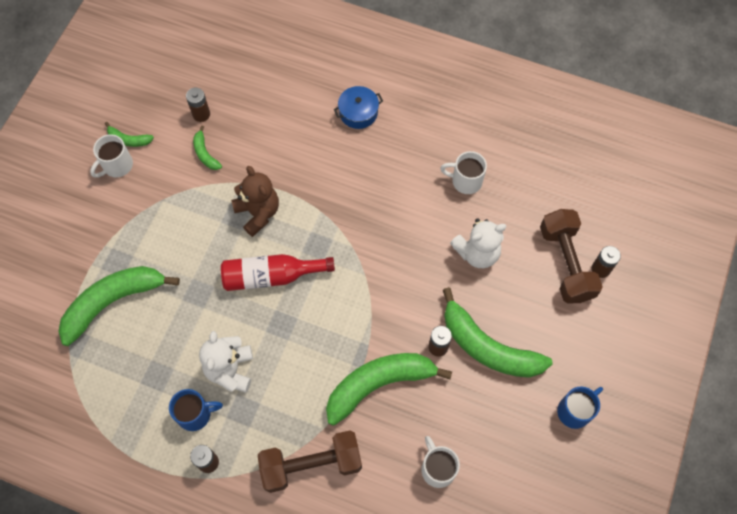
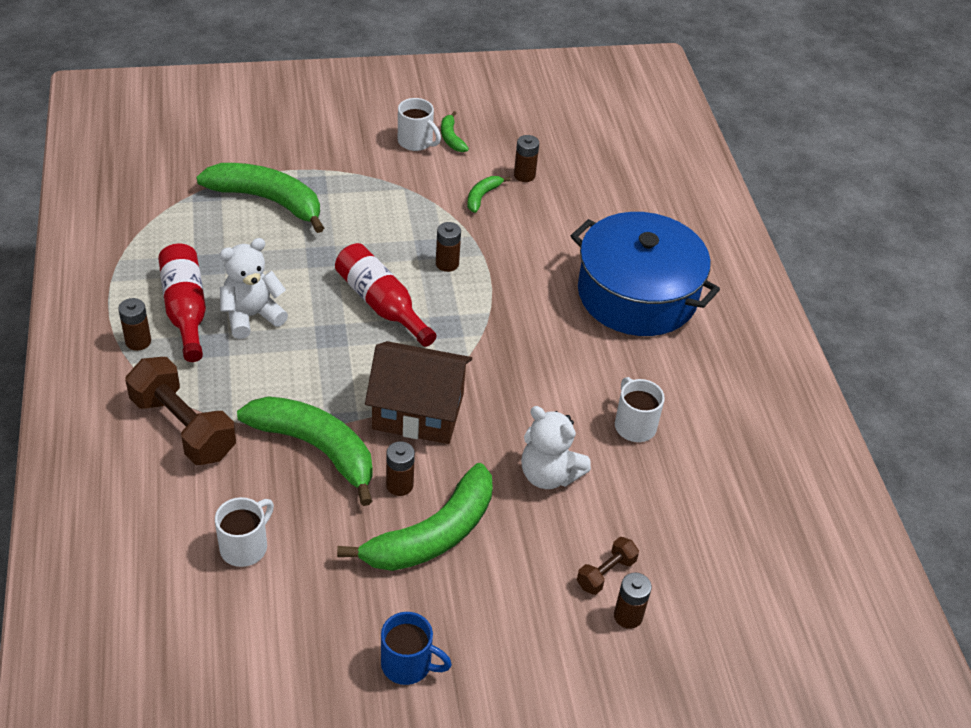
camera: 55 degrees right, 20 degrees down
white mug [90,134,133,178] -> white mug turned 150 degrees counterclockwise [398,98,441,151]
blue mug [169,389,223,431] -> red bottle [158,244,206,362]
brown teddy bear [231,166,279,237] -> brown battery [436,222,461,272]
blue pot [334,86,383,129] -> blue pot [571,212,720,336], size x2.37
green banana [443,287,553,378] -> green banana turned 135 degrees counterclockwise [337,463,493,571]
brown dumbbell [540,209,603,303] -> brown dumbbell [577,537,639,595], size x0.50
none -> brown house [365,341,472,444]

